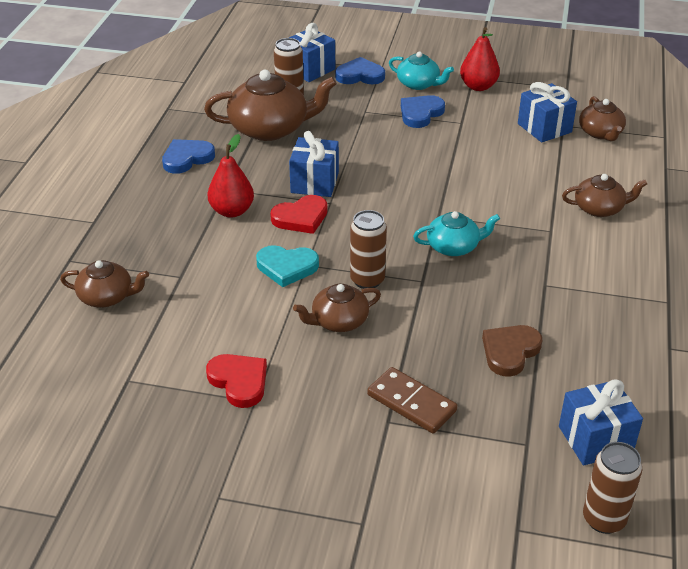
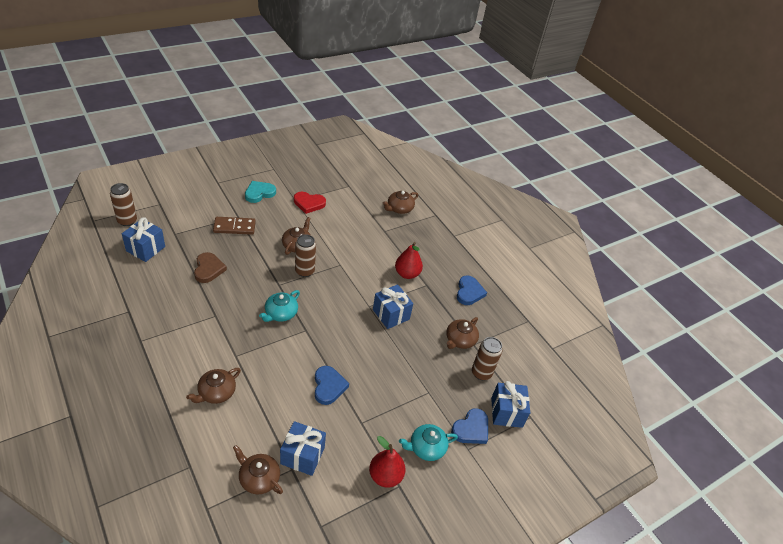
camera: 130 degrees right, 5 degrees up
brown teapot [204,70,337,141] -> brown teapot [446,317,479,349], size x0.57
turquoise heart [256,245,319,287] -> turquoise heart moved to [245,181,276,203]
red heart [270,195,328,234] -> none
blue heart [401,95,445,128] -> blue heart moved to [315,366,349,405]

